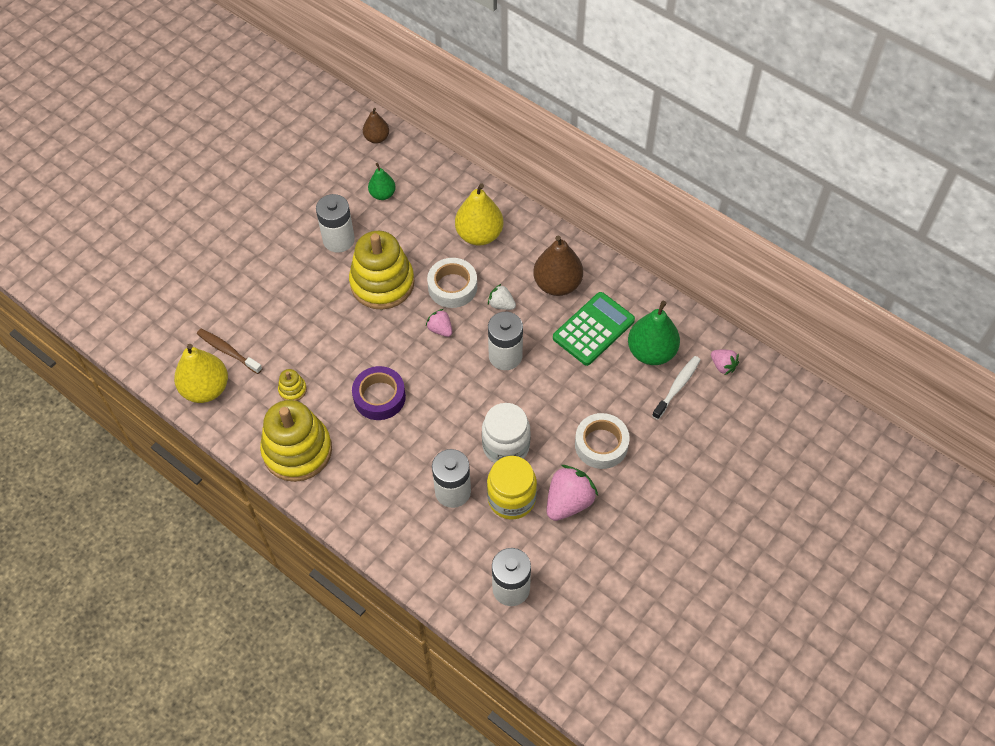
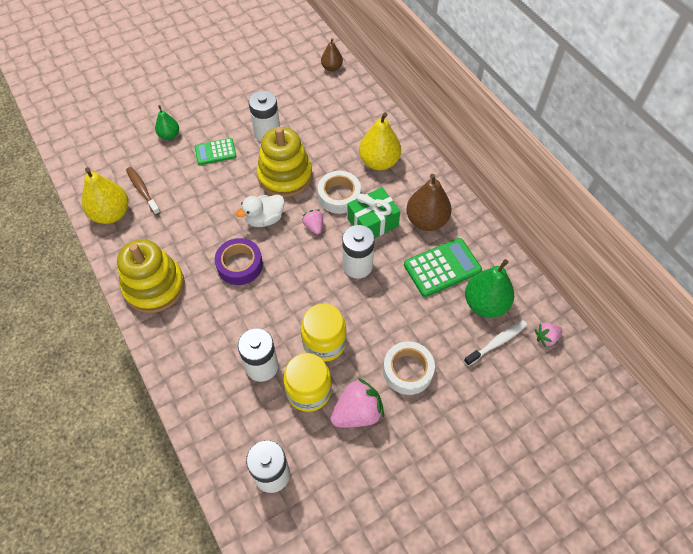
camera: 20 degrees right, 0 degrees up
yellow stacking toy [278,369,307,401] -> none
green pear [368,163,396,200] -> green pear moved to [155,105,179,140]
white jar [482,403,531,463] -> yellow jar [301,304,347,362]
white strawberry [488,284,516,310] -> green gift [347,187,400,238]
pink strawberry [711,350,739,375] -> pink strawberry turned 90 degrees clockwise [535,322,563,347]
none -> green calculator [195,138,237,165]
none -> white duck [236,195,284,227]

